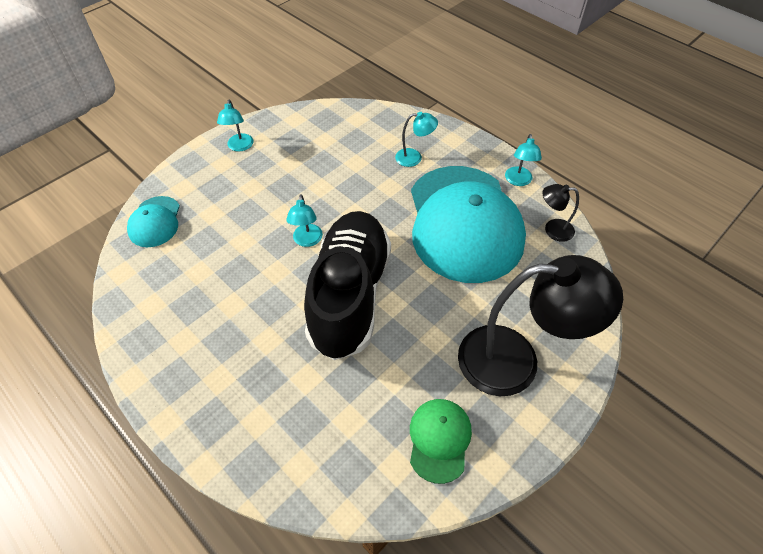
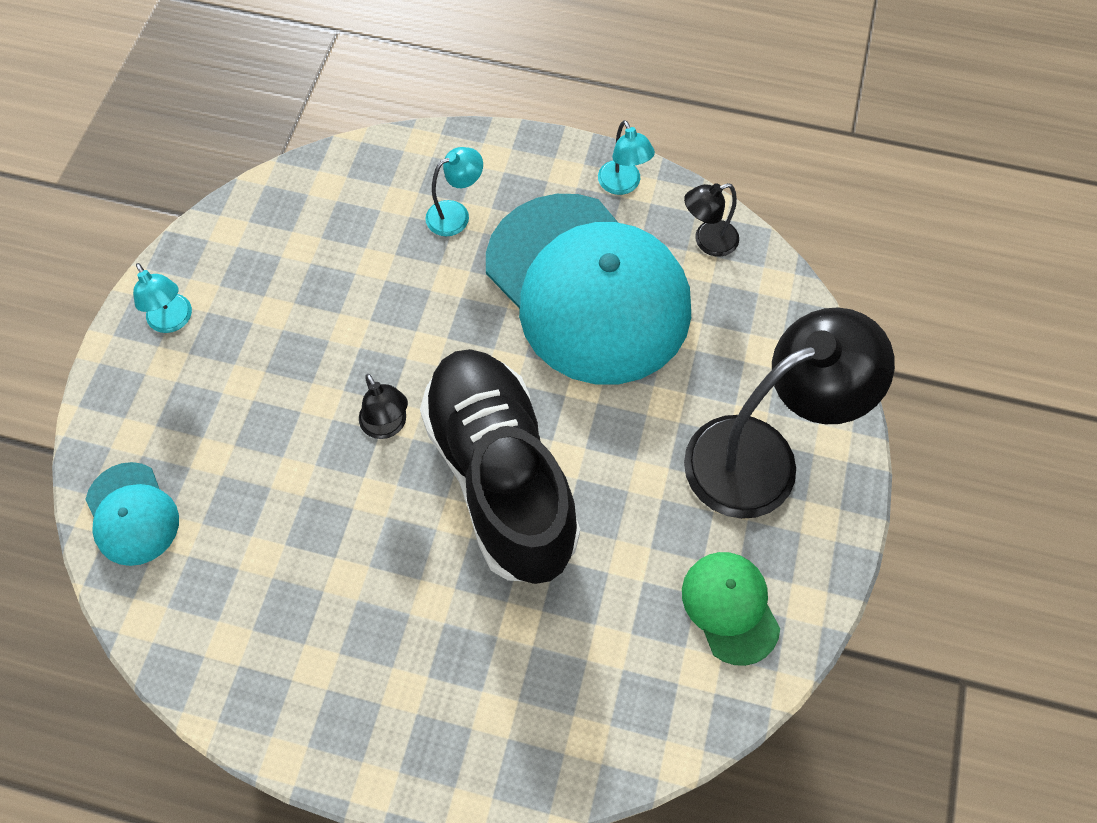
camera: 30 degrees left, 10 degrees up
turquoise lamp [286,194,323,247] -> black lamp [359,374,408,439]

